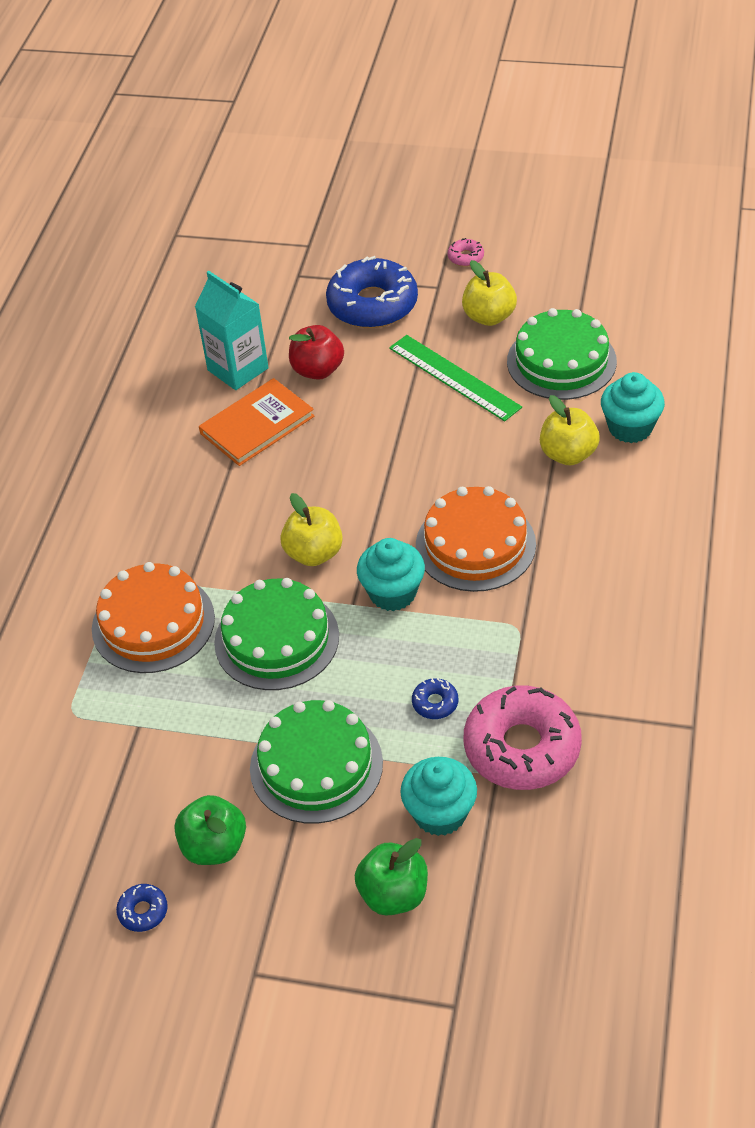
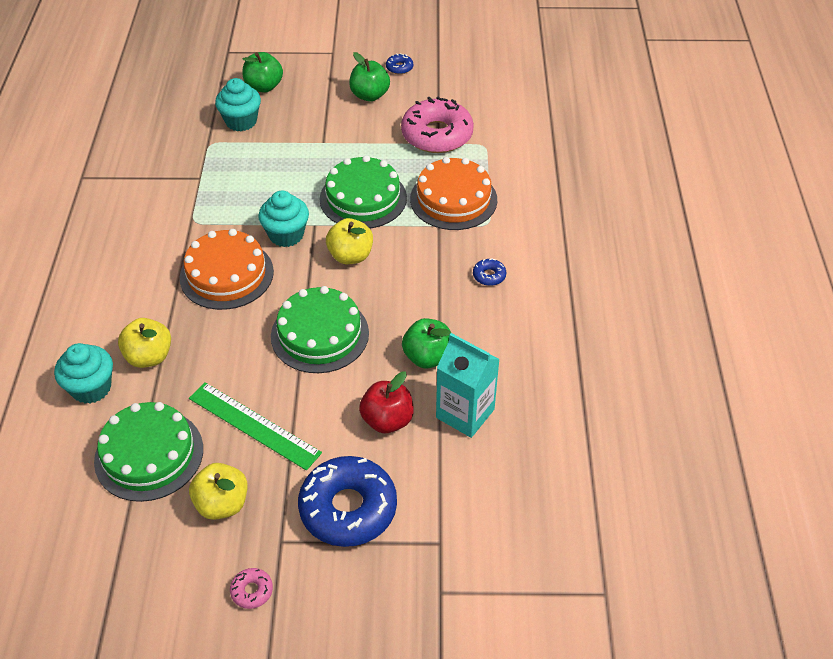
camera: 165 degrees right, 0 degrees up
orange book [199,378,315,466] -> green apple [402,318,451,369]
green cake [250,700,383,824] -> green cake moved to [271,286,369,373]
blue donut [412,678,458,719] -> blue donut moved to [473,258,506,286]
pink donut [464,686,582,790] -> pink donut moved to [401,97,474,153]

